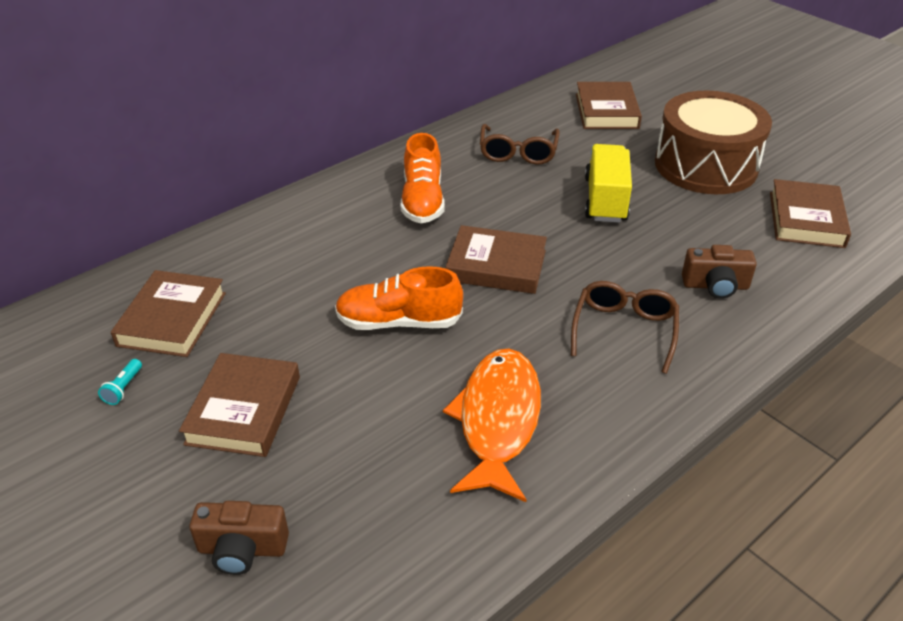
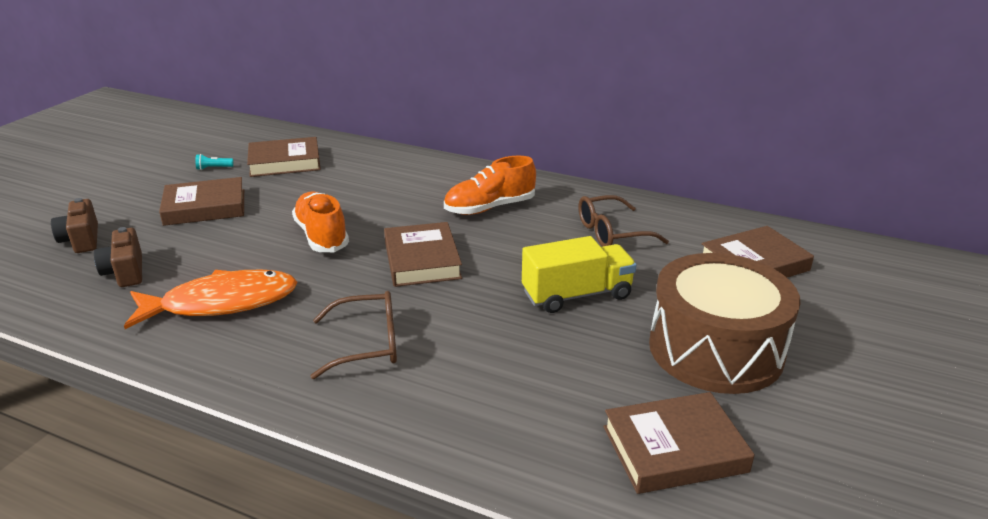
camera: 65 degrees right, 10 degrees down
brown camera [682,245,757,299] -> brown camera moved to [94,227,142,287]

